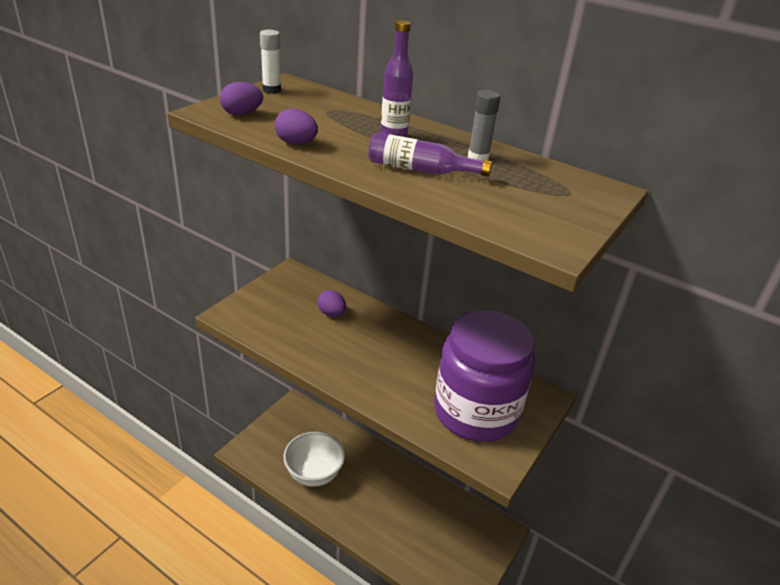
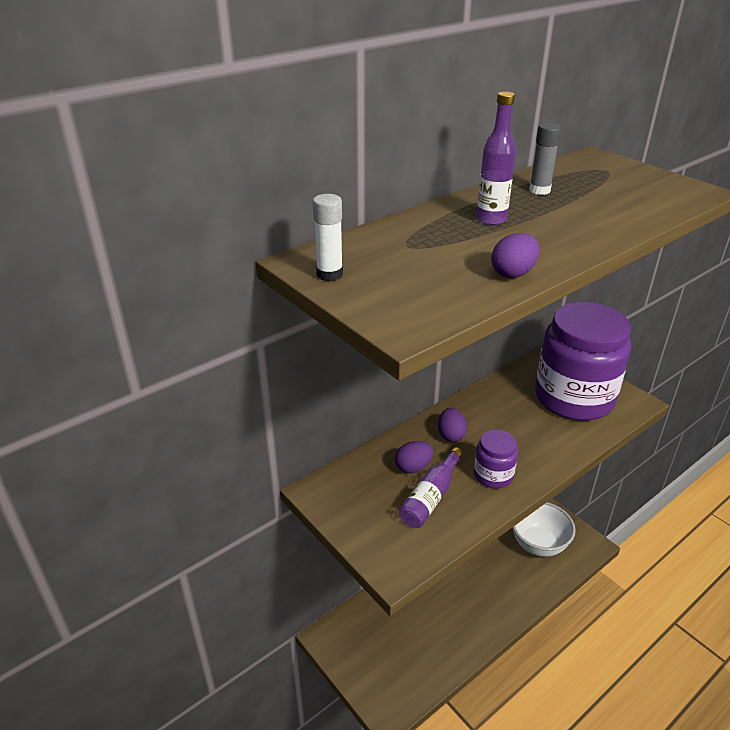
camera: 70 degrees left, 0 degrees up
purple egg [220,82,263,115] -> purple egg moved to [438,408,467,442]
white bowl [283,432,345,487] -> white bowl moved to [512,502,575,557]
purple bottle [368,132,492,176] -> purple bottle moved to [399,447,463,528]
none -> purple jar [474,430,518,488]

